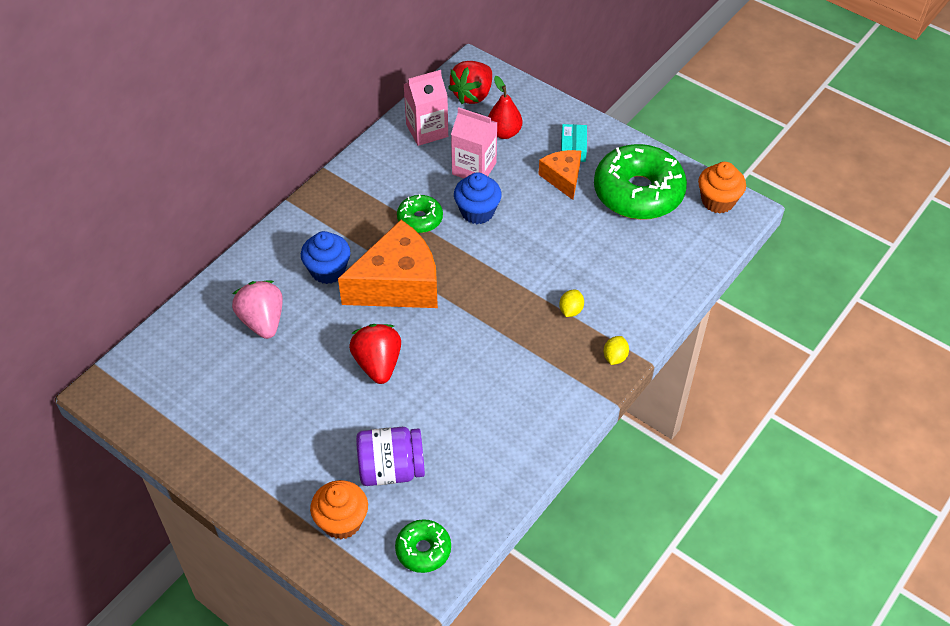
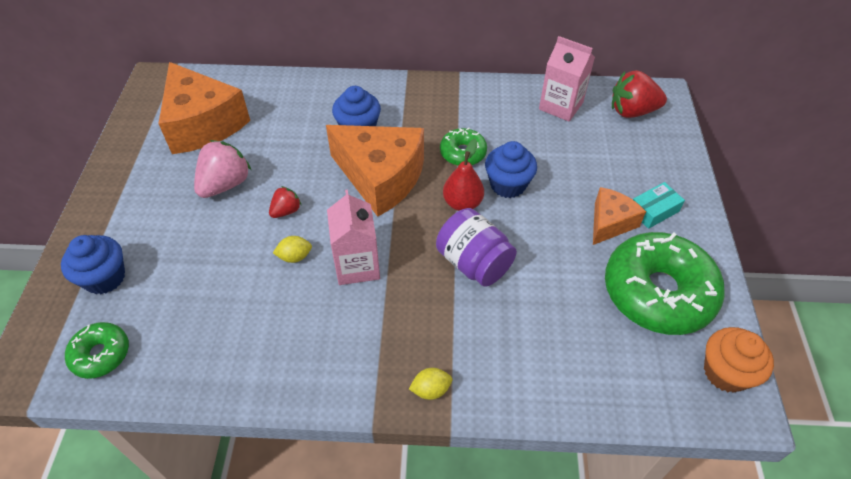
camera: 55 degrees right, 0 degrees up
pink strawberry [232,280,283,339] -> pink strawberry moved to [194,140,251,198]
orange cupcake [310,480,368,539] -> blue cupcake [61,235,125,294]
red strawberry [349,324,401,384] -> red strawberry [269,186,301,218], size x0.55
purple jar [356,427,425,486] -> purple jar moved to [436,208,517,287]
pink carton [451,107,498,178] -> pink carton moved to [327,189,380,285]
red pear [488,76,522,139] -> red pear moved to [443,139,484,211]
yellow lemon [559,290,584,317] -> yellow lemon moved to [273,236,312,263]
none -> orange cheese [158,62,250,154]

